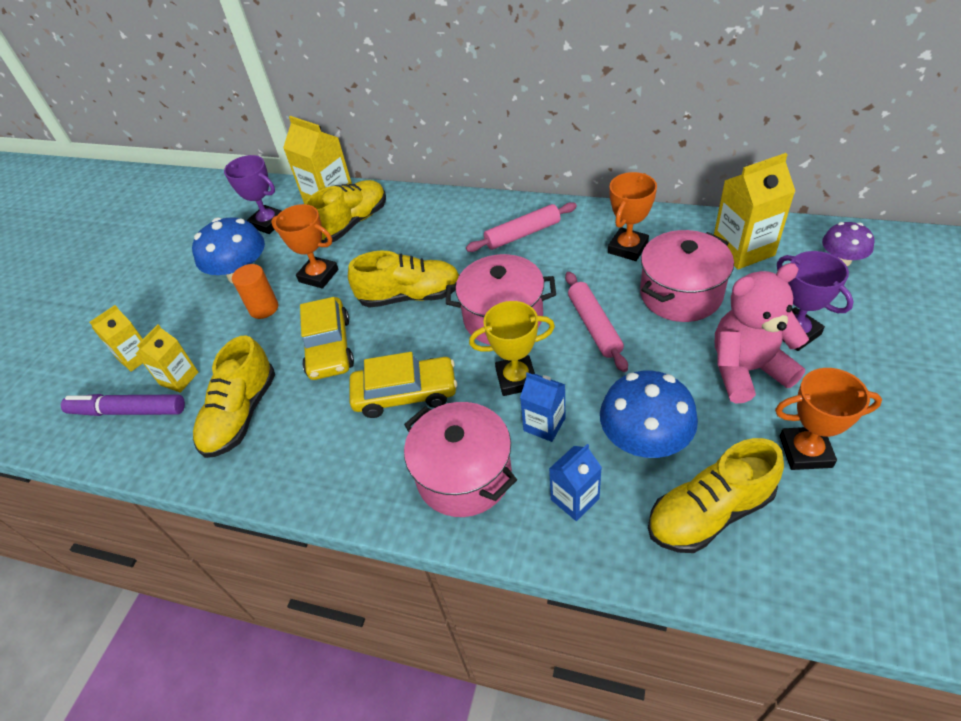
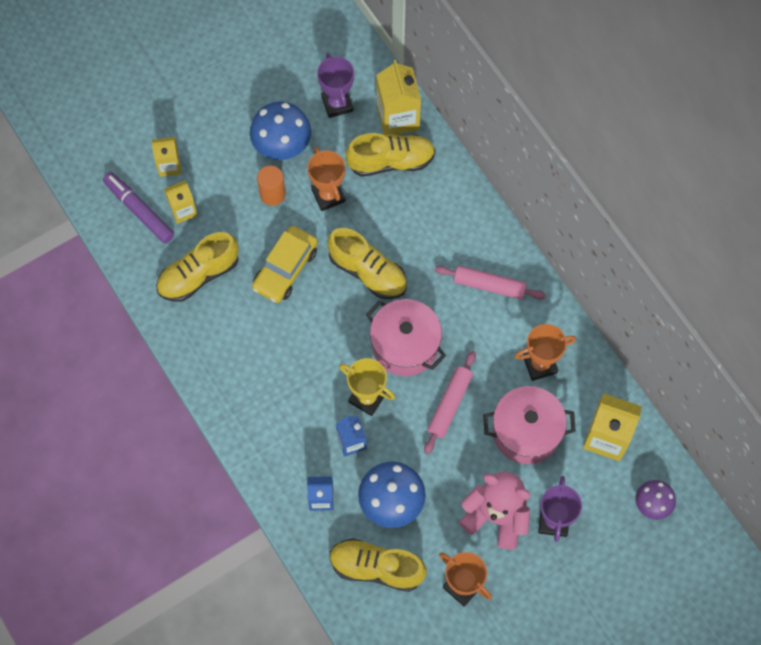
camera: 35 degrees right, 20 degrees up
yellow car [350,352,457,418] -> none
pink pot [404,402,517,517] -> none

